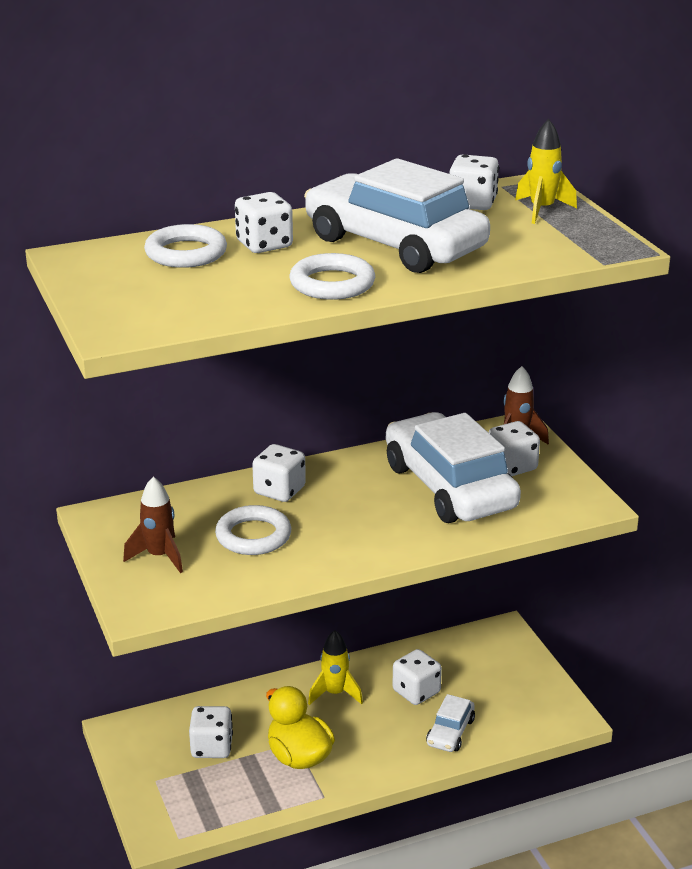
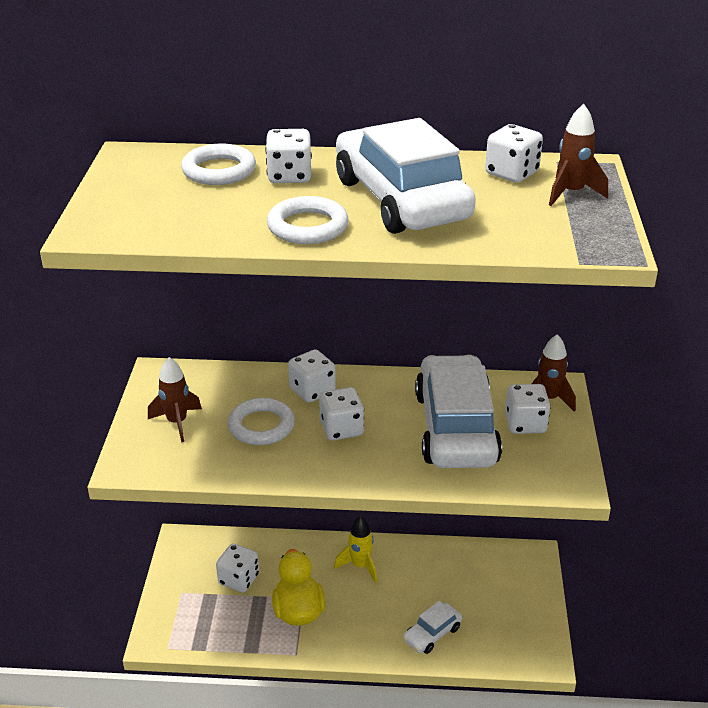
camera: 25 degrees right, 5 degrees up
white dice [392,649,442,705] -> white dice moved to [319,387,364,441]
yellow rocket [515,119,577,224] -> brown rocket [549,104,608,206]

